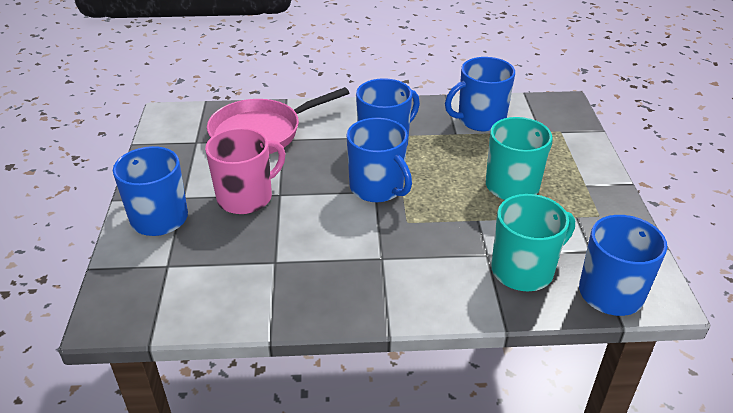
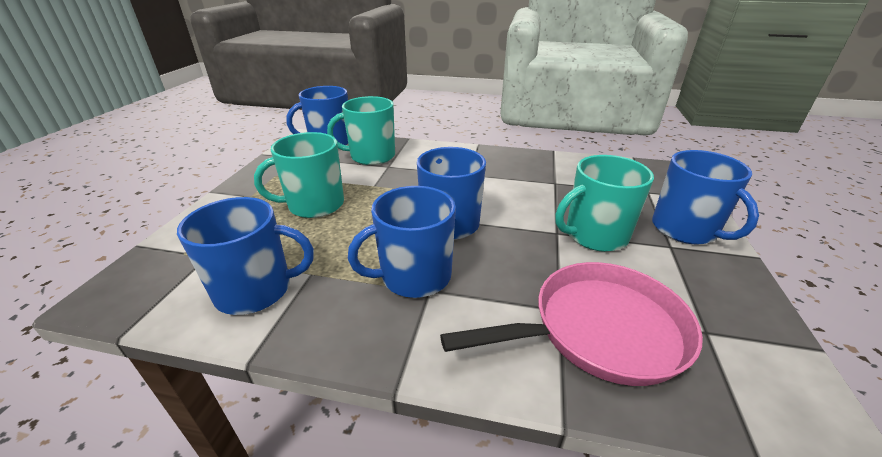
camera: 165 degrees left, 5 degrees down
pink mug [205,128,286,214] -> turquoise mug [556,155,654,252]

